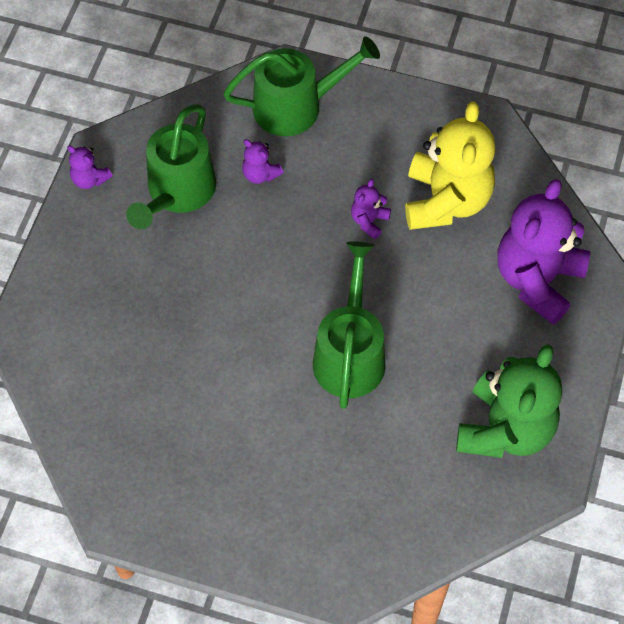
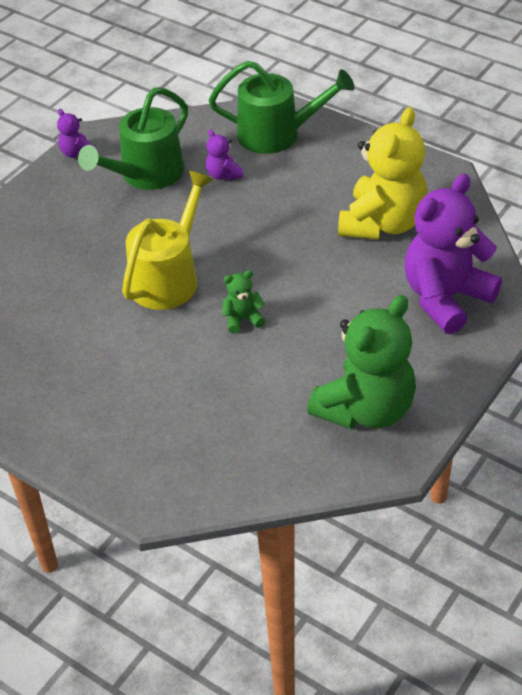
camera: 20 degrees right, 15 degrees down
green watering can [313,241,385,409] -> green teddy bear [222,270,265,334]
purple teddy bear [351,179,391,239] -> none
none -> yellow watering can [122,171,214,310]

